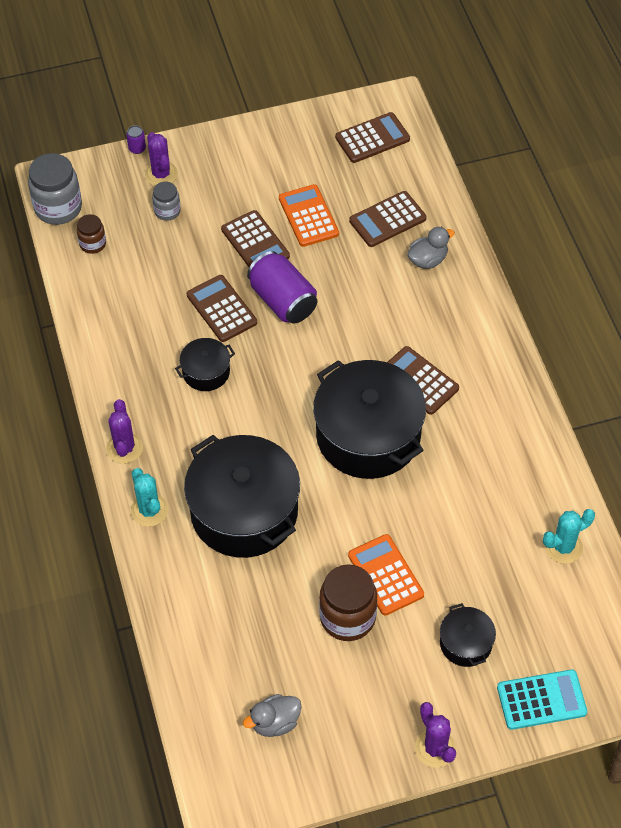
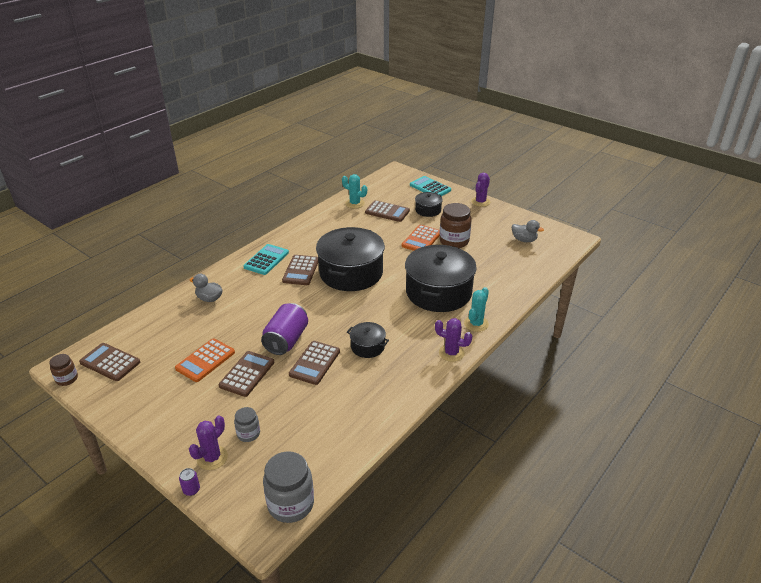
camera: 125 degrees left, 20 degrees down
brown jar [77,214,106,254] -> brown jar moved to [49,354,78,386]
purple cactus [106,399,143,464] -> purple cactus turned 60 degrees clockwise [435,318,472,362]
brown calculator [349,191,427,247] -> brown calculator moved to [365,200,410,222]
none -> turquoise calculator [243,244,289,275]

